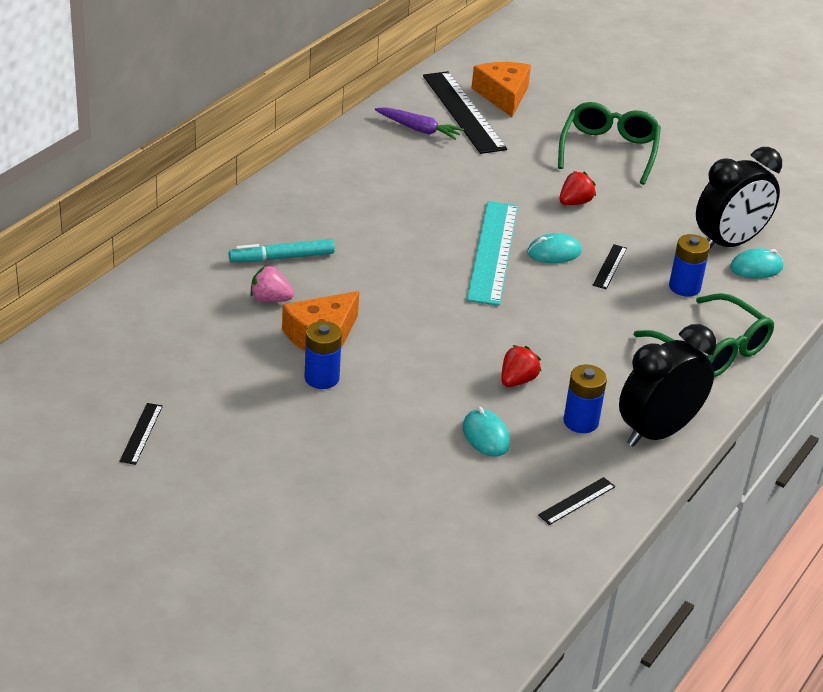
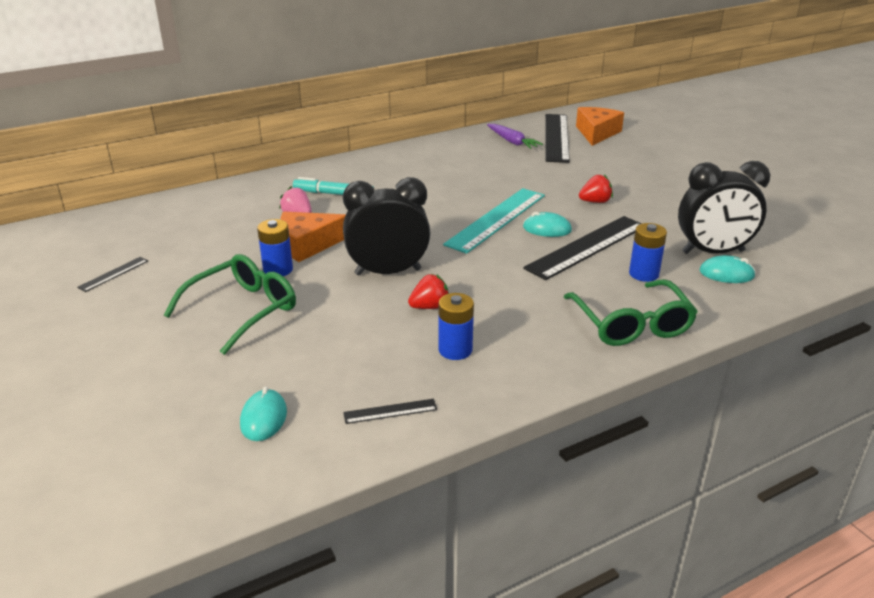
camera: 30 degrees right, 5 degrees down
turquoise mouse [463,407,510,457] -> turquoise mouse moved to [240,386,287,441]
green glasses [558,102,661,185] -> green glasses moved to [164,254,296,355]
black ruler [593,244,627,289] -> black ruler [523,216,642,280], size x2.27
black clock [619,324,716,447] -> black clock moved to [343,177,431,276]

